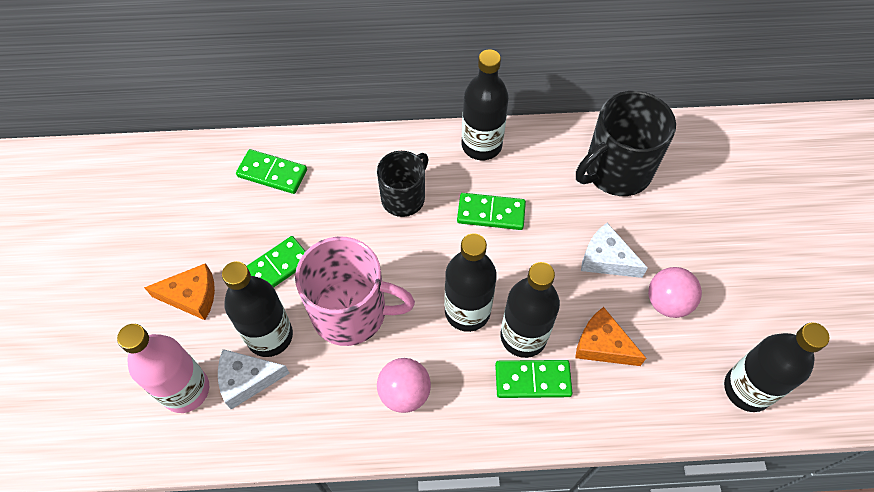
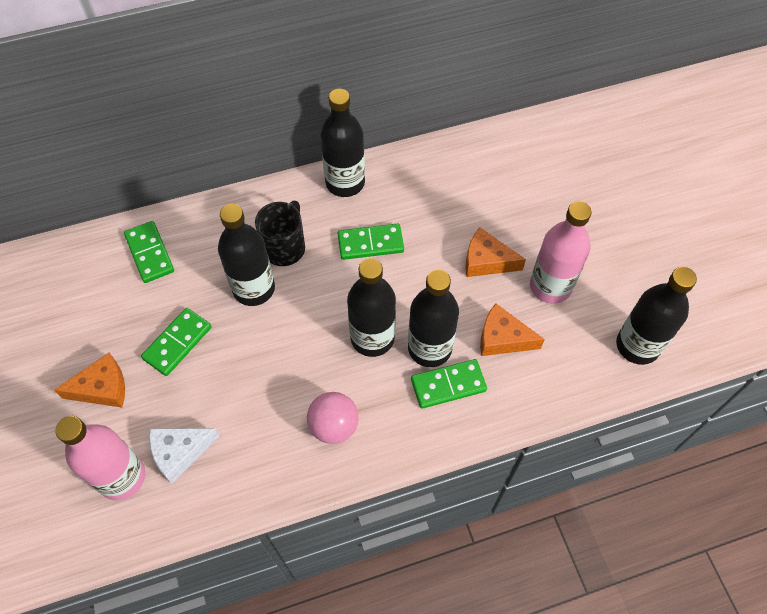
camera: 15 degrees left, 0 degrees up
black bottle [222,261,293,357] -> black bottle moved to [218,204,275,306]
green domino [236,149,307,194] -> green domino turned 60 degrees clockwise [124,221,174,283]
pink mug [295,236,415,346] -> none
black mug [576,91,676,196] -> none
white cheese [581,223,648,278] -> orange cheese [465,227,526,277]
pink ball [648,267,702,318] -> pink bottle [530,201,592,304]

